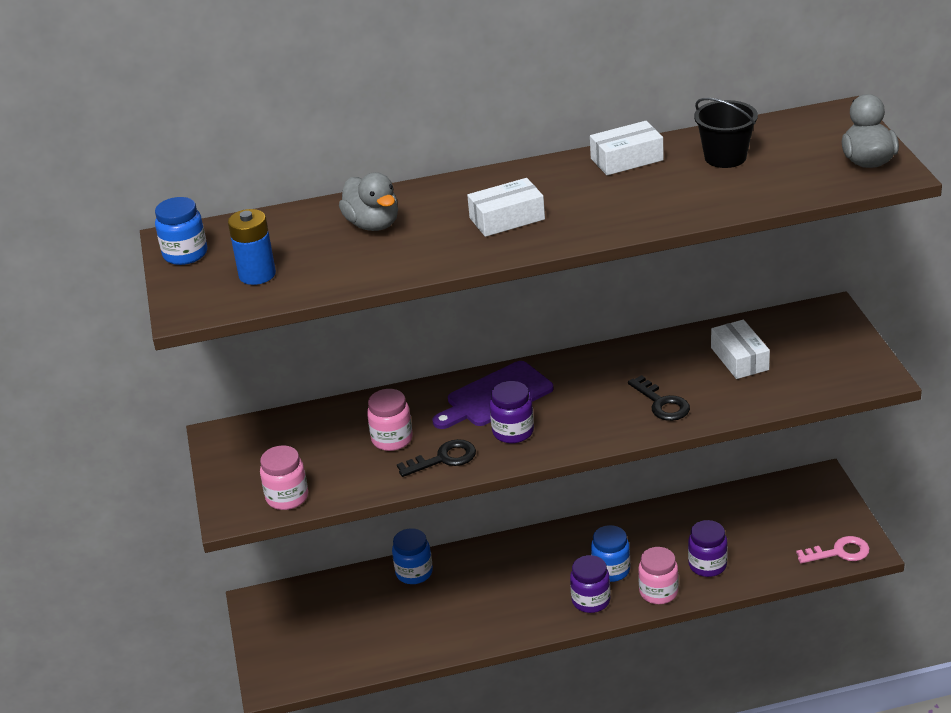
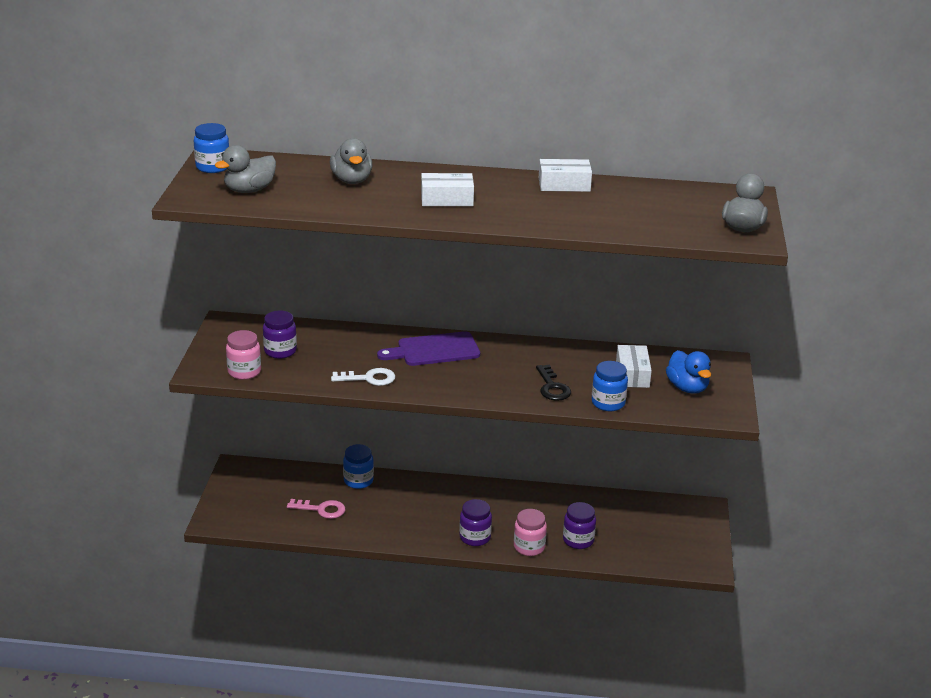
camera: 15 degrees right, 5 degrees down
blue battery [228,209,276,285] -> grey duck [215,145,276,193]
pink jar [367,389,413,451] -> none
black key [397,439,476,477] -> white key [331,368,395,386]
purple jar [490,381,534,443] -> purple jar moved to [263,311,297,359]
blue jar [591,525,630,582] -> blue jar moved to [592,361,628,411]
black bucket [694,98,758,168] -> none
pink key [796,536,870,564] -> pink key moved to [287,499,345,519]
none -> blue duck [666,350,711,394]

